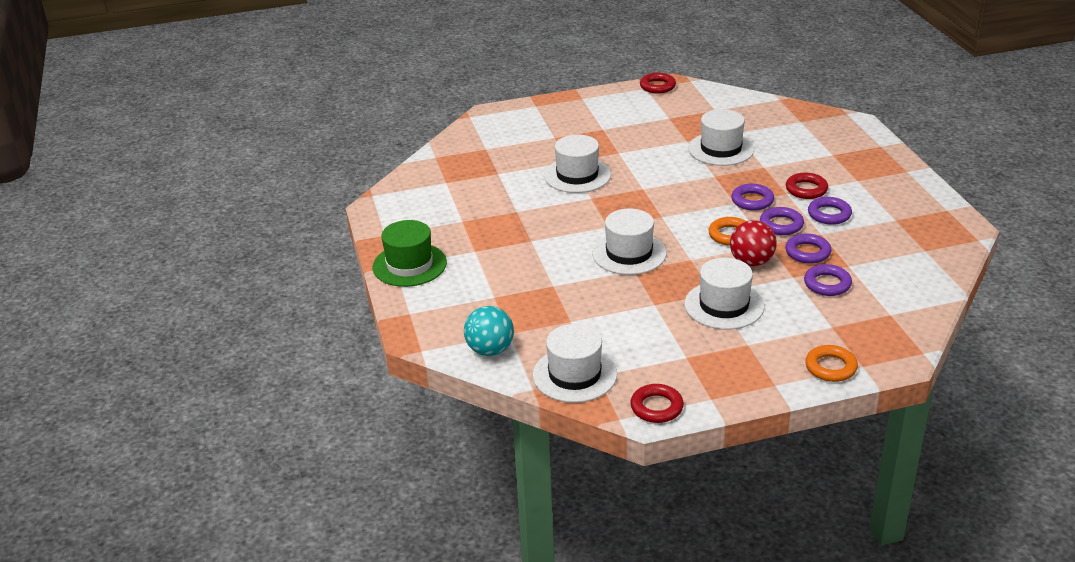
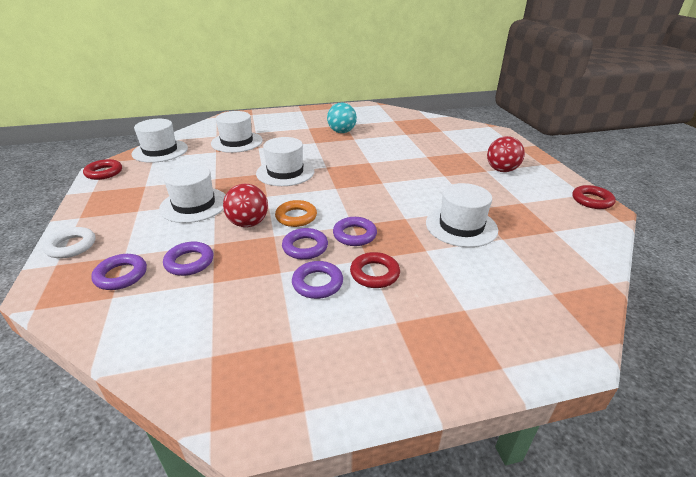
camera: 90 degrees right, 0 degrees up
green hat [373,220,447,287] -> none
turquoise ball [464,306,514,356] -> turquoise ball moved to [327,103,357,133]
white hat [544,135,611,193] -> white hat moved to [211,111,263,153]
purple ring [785,234,831,264] -> purple ring moved to [91,254,147,290]
orange ring [805,345,858,382] -> white ring [43,227,95,258]
none -> red ball [487,136,525,172]

